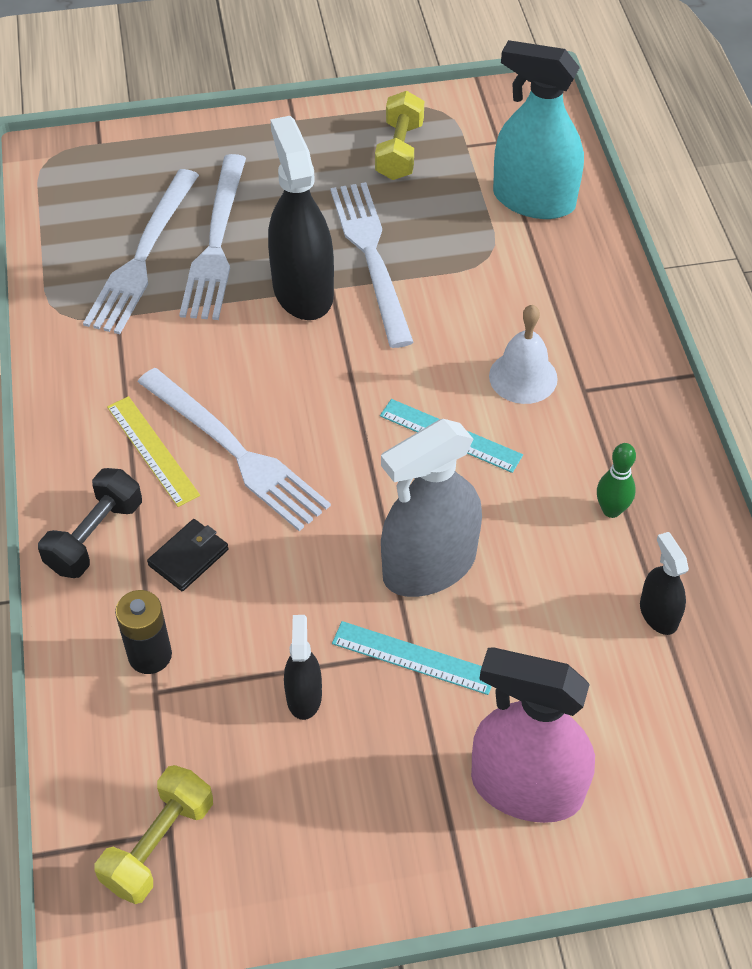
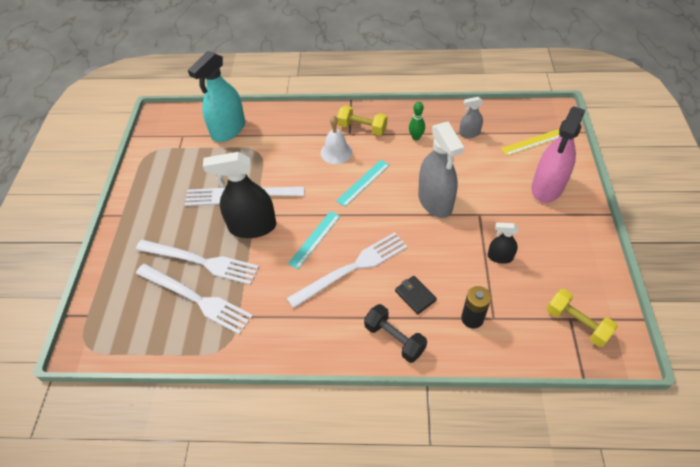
camera: 75 degrees left, 0 degrees up
yellow ruler [107,396,200,507] -> yellow ruler moved to [501,129,560,156]
turquoise ruler [332,621,492,695] -> turquoise ruler moved to [288,211,340,269]
yellow dumbbell [375,91,424,180] -> yellow dumbbell moved to [337,105,387,136]
black spray bottle [640,532,689,635] -> grey spray bottle [459,97,483,138]

